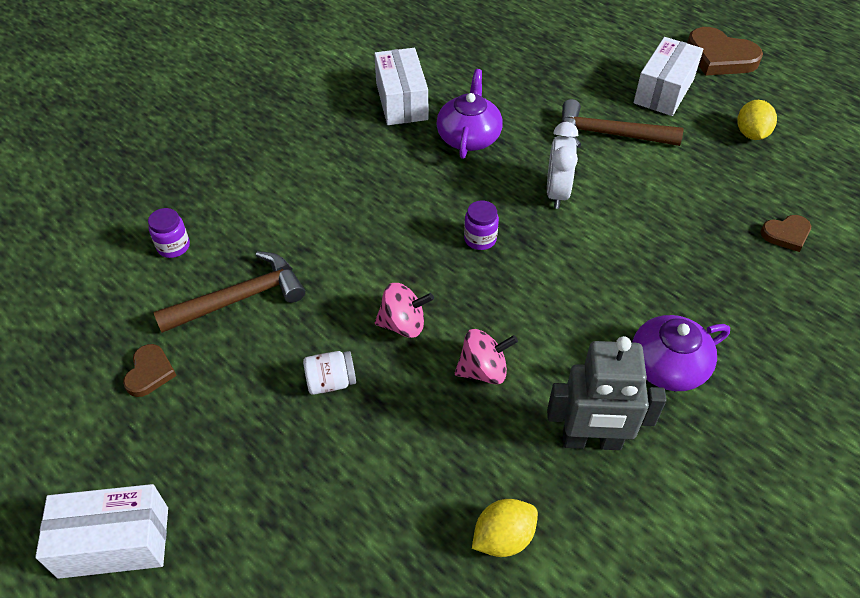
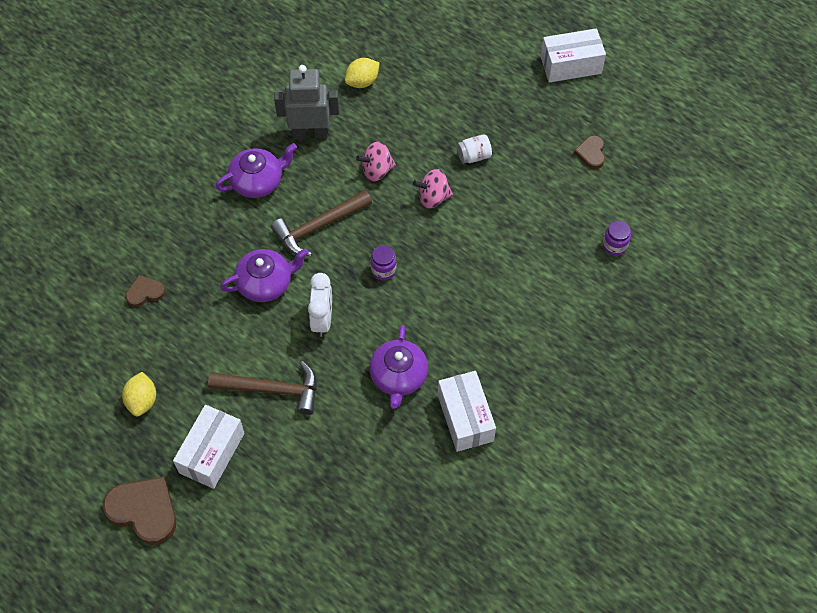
camera: 175 degrees right, 10 degrees up
brown hammer [153,251,305,333] -> brown hammer moved to [271,190,372,256]
none -> purple teapot [220,248,309,302]

